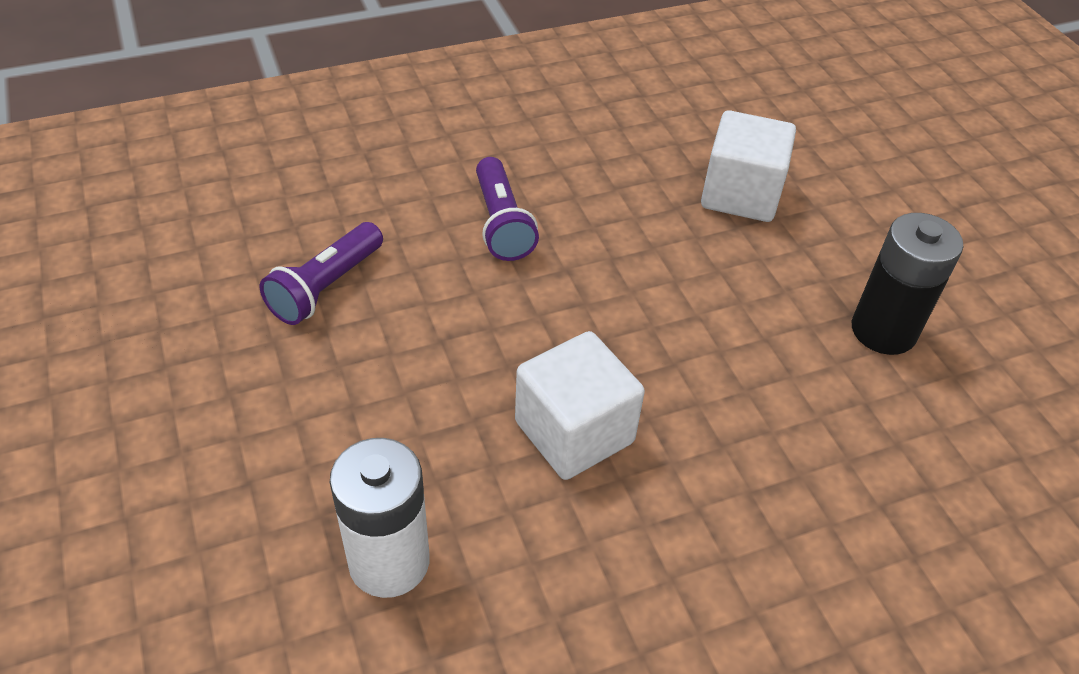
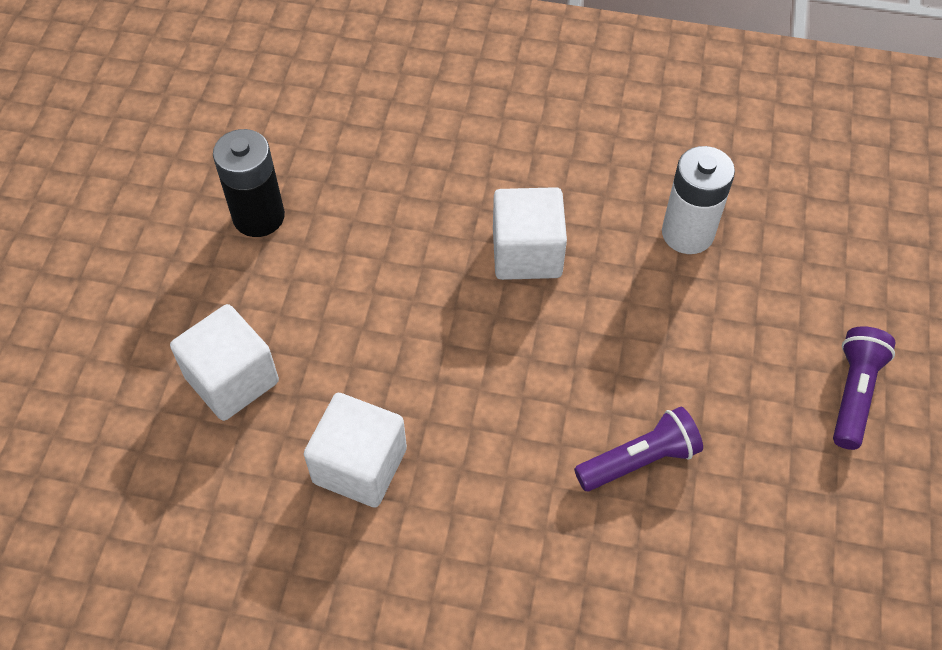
camera: 145 degrees left, 10 degrees up
purple flashlight [476,157,539,261] -> purple flashlight moved to [833,326,895,450]
none -> white cube [304,393,407,508]

